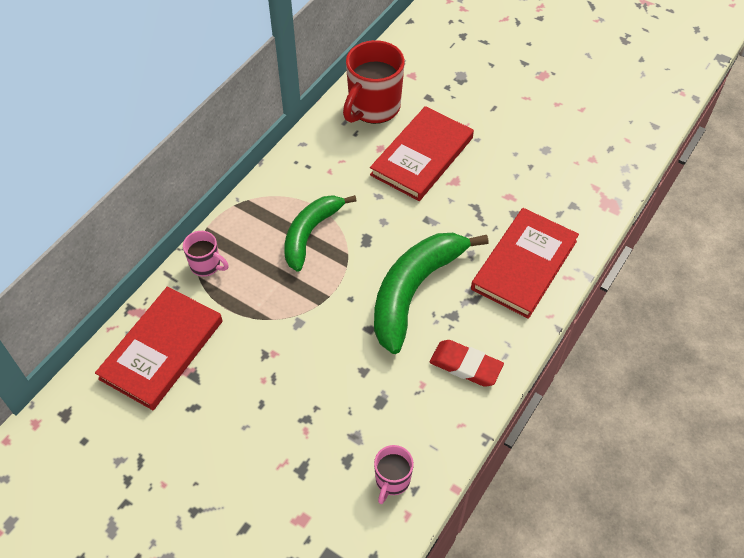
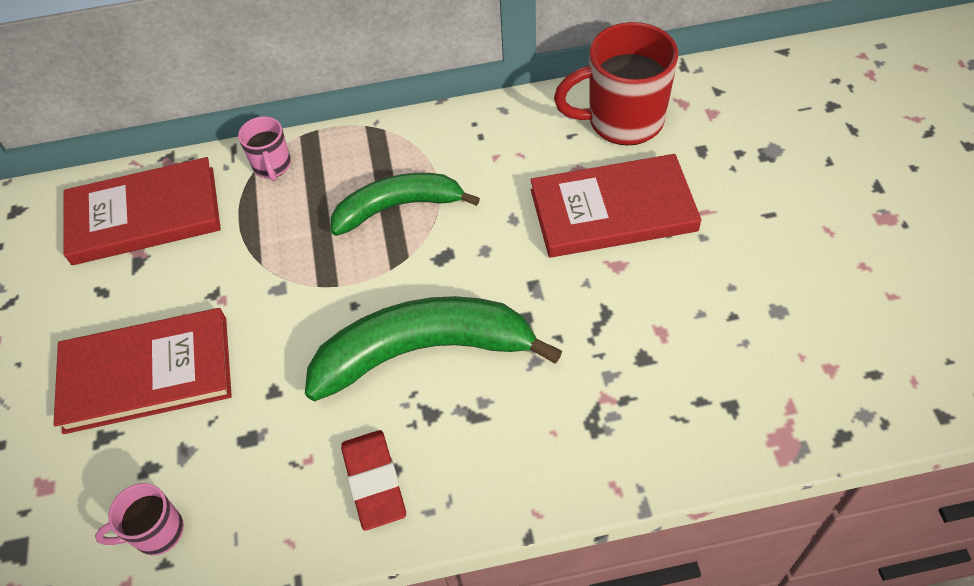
camera: 50 degrees right, 0 degrees up
red book [471,208,579,319] -> red book moved to [53,308,232,434]

